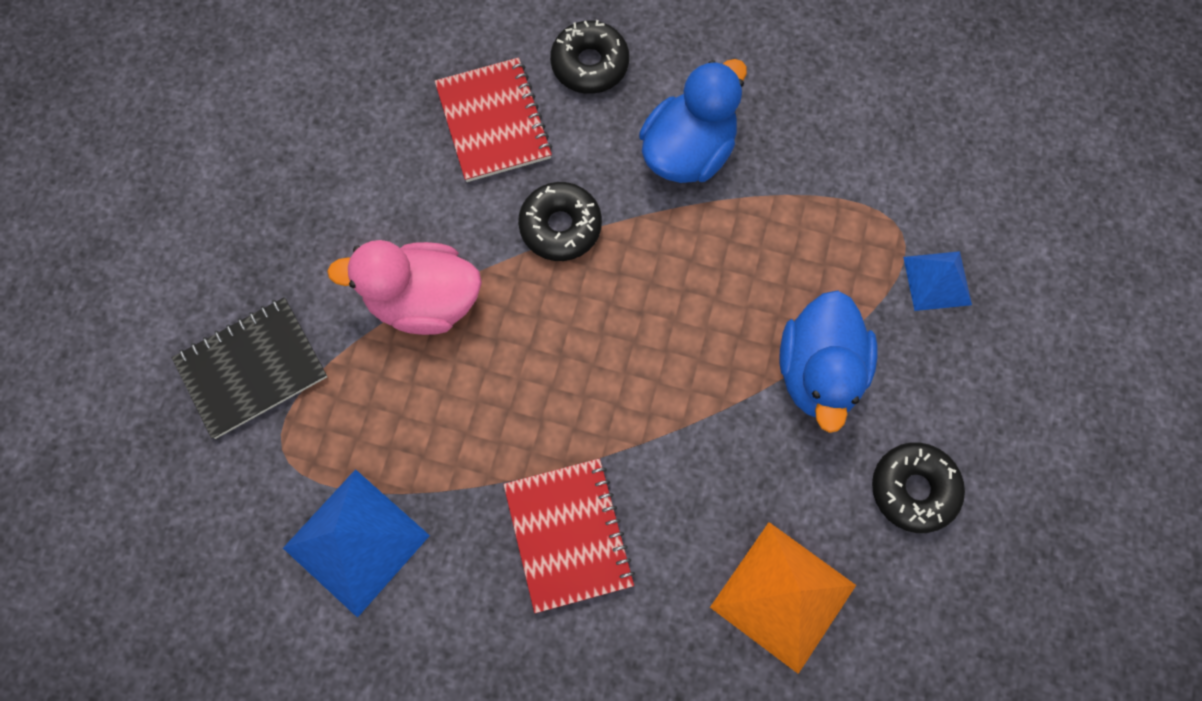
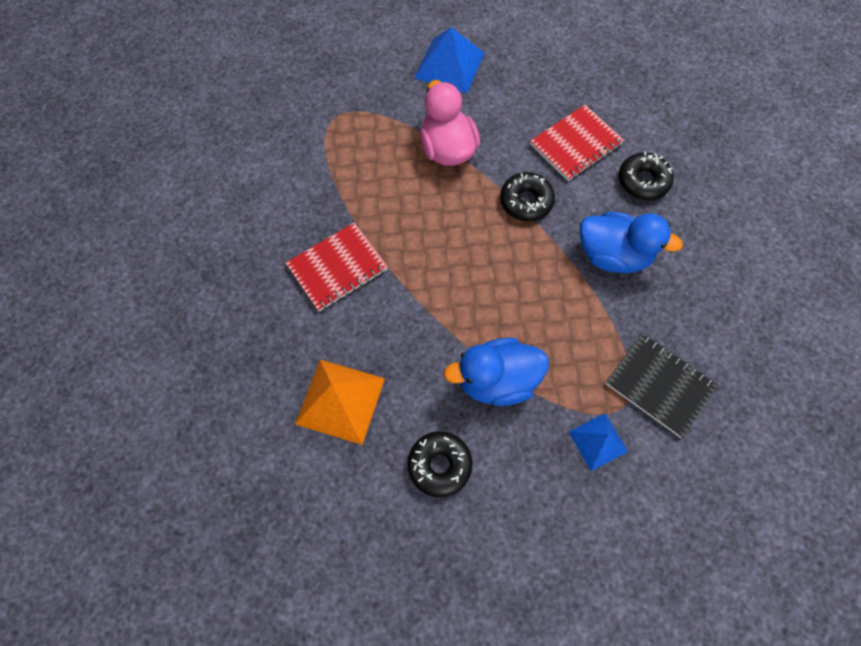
camera: 70 degrees right, 5 degrees down
black notebook [172,297,327,439] -> black notebook moved to [605,333,718,438]
blue pyramid [283,469,430,618] -> blue pyramid moved to [414,27,484,93]

